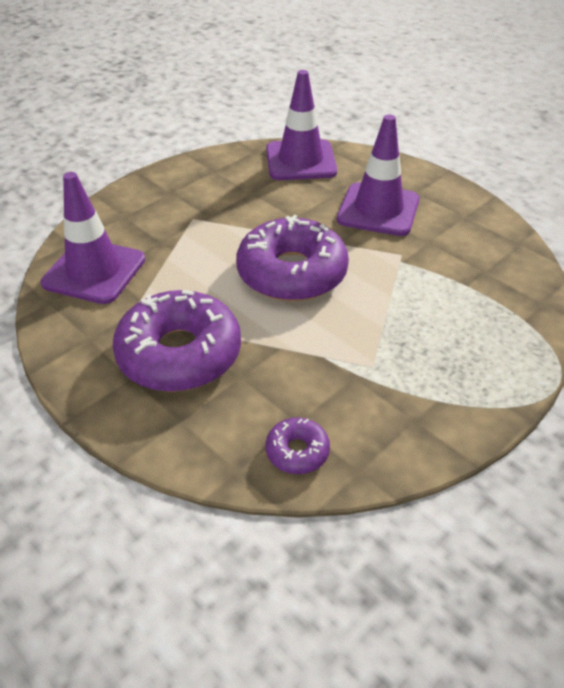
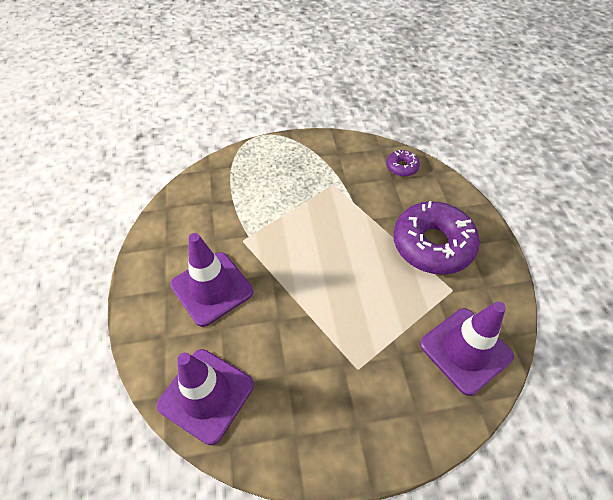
camera: 145 degrees left, 10 degrees up
purple donut [236,215,349,301] -> none

